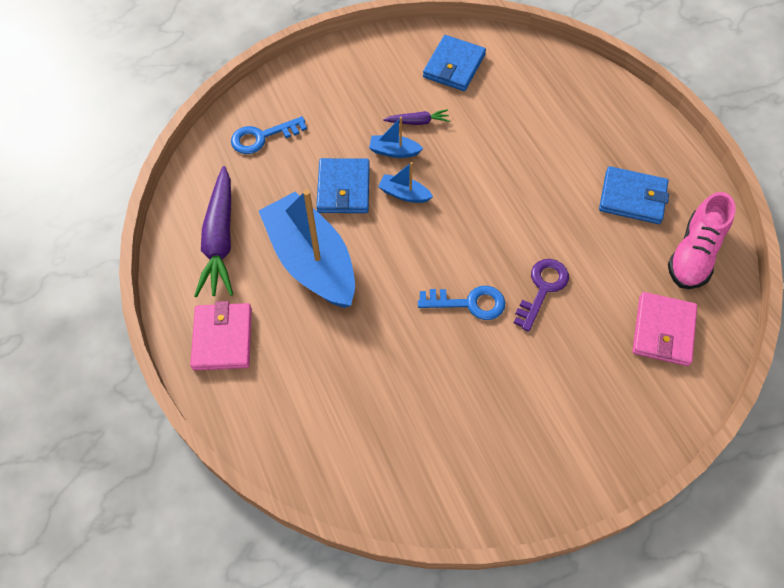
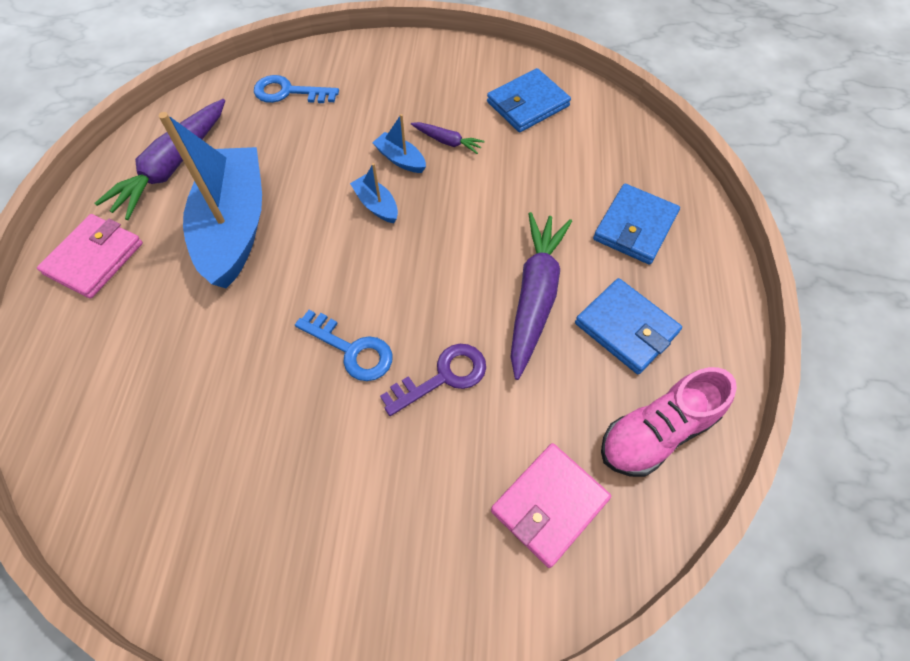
camera: 30 degrees right, 0 degrees up
blue wallet [316,158,370,213] -> blue wallet moved to [593,184,680,265]
none -> purple carrot [510,212,572,380]

